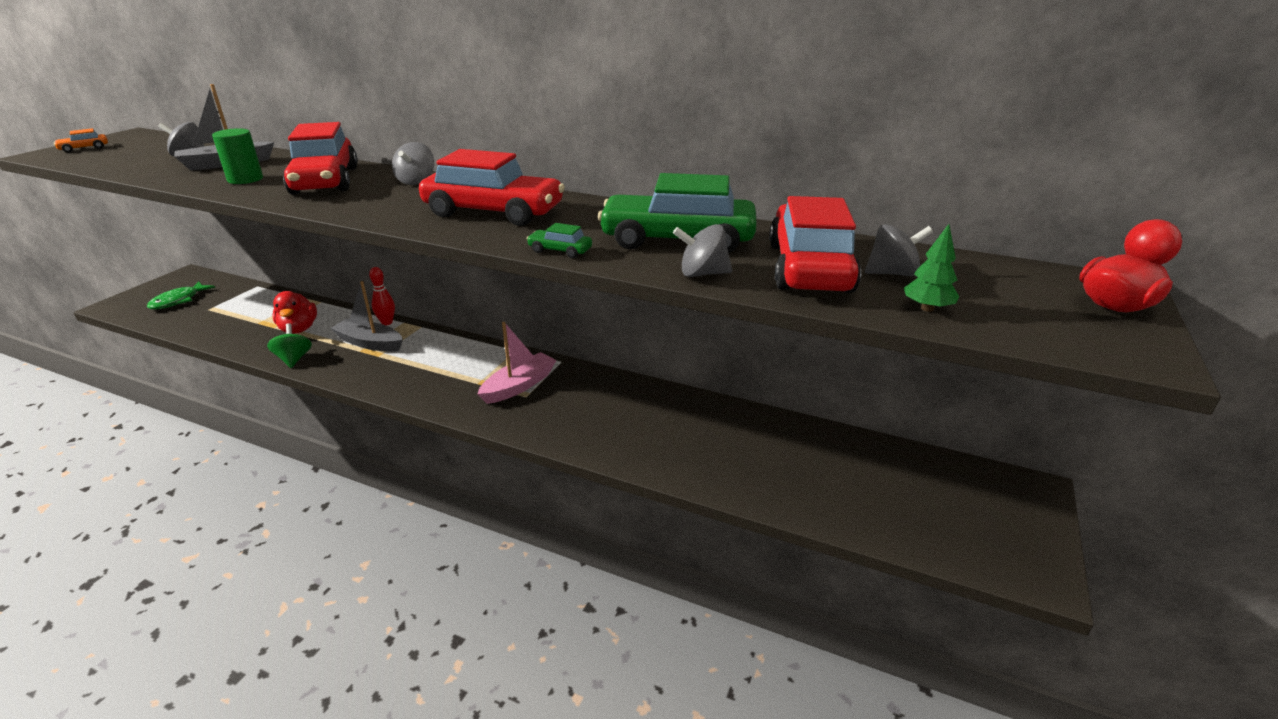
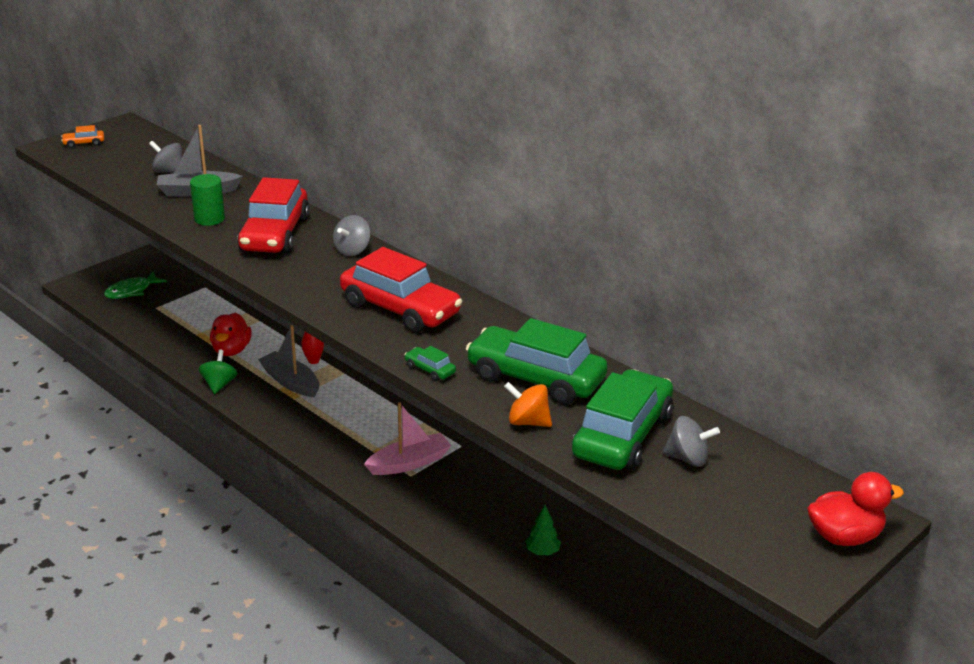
camera: 20 degrees right, 0 degrees up
grey spinning top [673,224,732,277] -> orange spinning top [504,382,552,427]
red car [769,196,861,293] -> green car [572,369,673,471]
green tree [904,224,959,312] -> green tree moved to [525,505,561,555]

